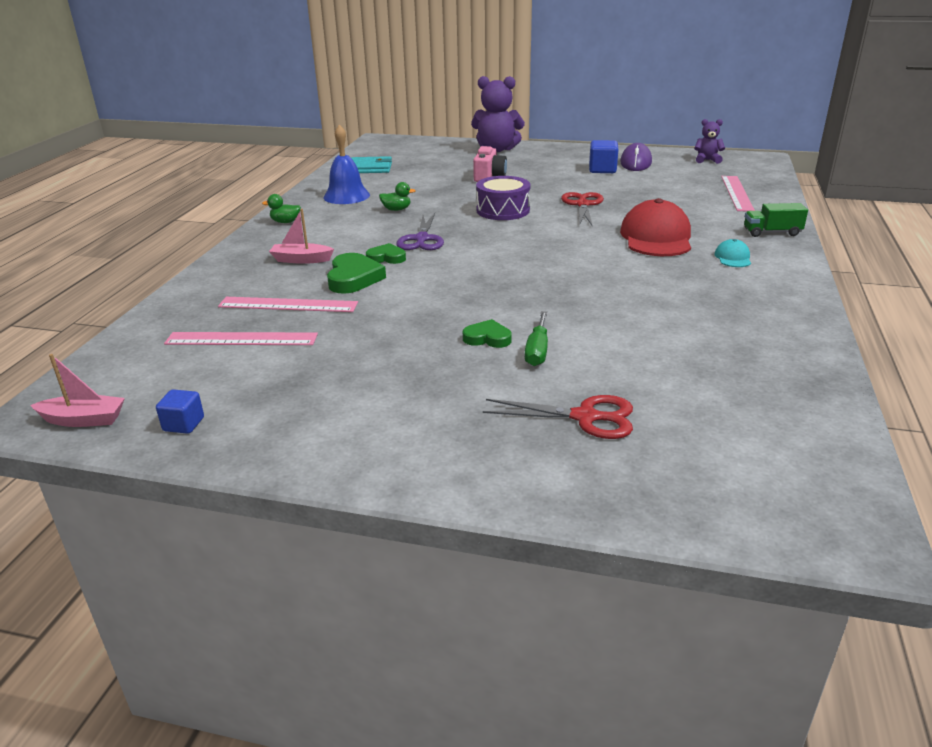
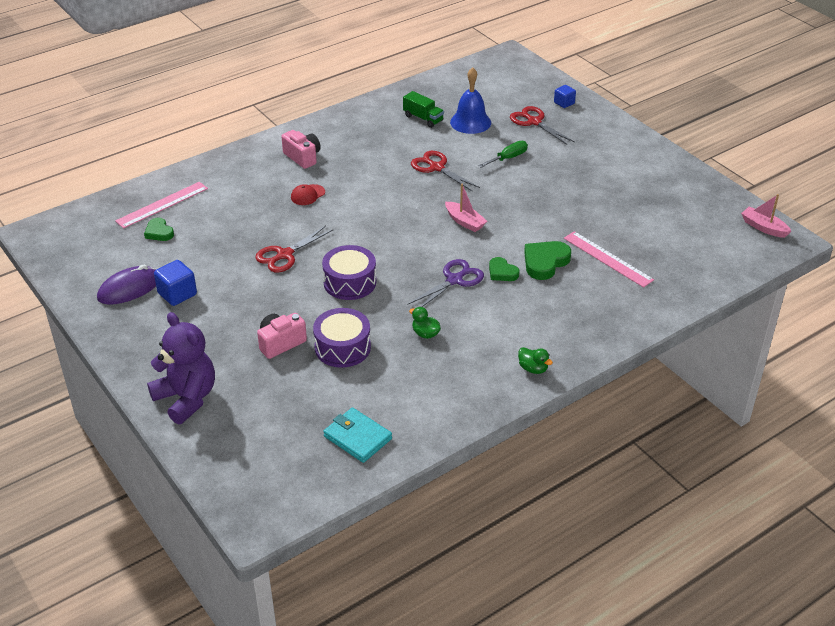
camera: 140 degrees left, 10 degrees up
blue cube [156,389,204,434] -> blue cube moved to [554,85,576,108]
pink ruler [164,332,318,345] -> none
pink boat [269,209,334,264] -> pink boat moved to [445,183,487,232]
blue bell [324,125,370,204] -> blue bell moved to [450,67,491,134]
green heart [463,319,512,348] -> green heart moved to [144,218,174,241]
red cap [620,198,691,256] -> red cap [291,184,325,205], size x0.46
purple teddy bear [694,119,725,164] -> none
turquoise cap [715,239,751,267] -> pink camera [281,130,321,169]
green truck [744,203,808,237] -> green truck moved to [403,91,444,128]
none -> purple drum [313,308,371,368]
none -> red scissors [411,151,480,192]

